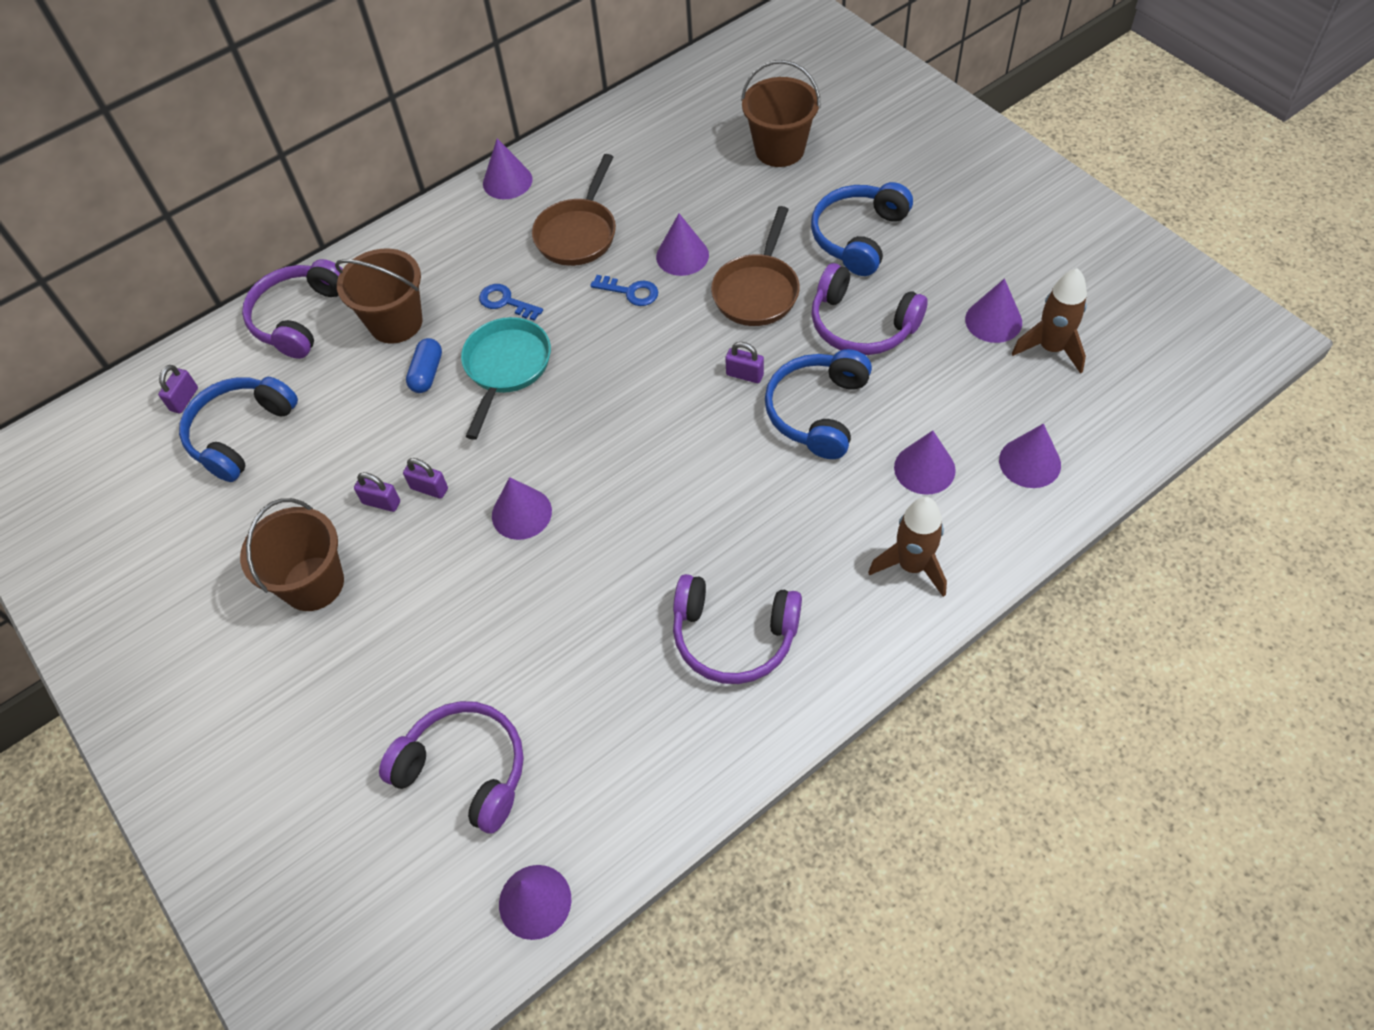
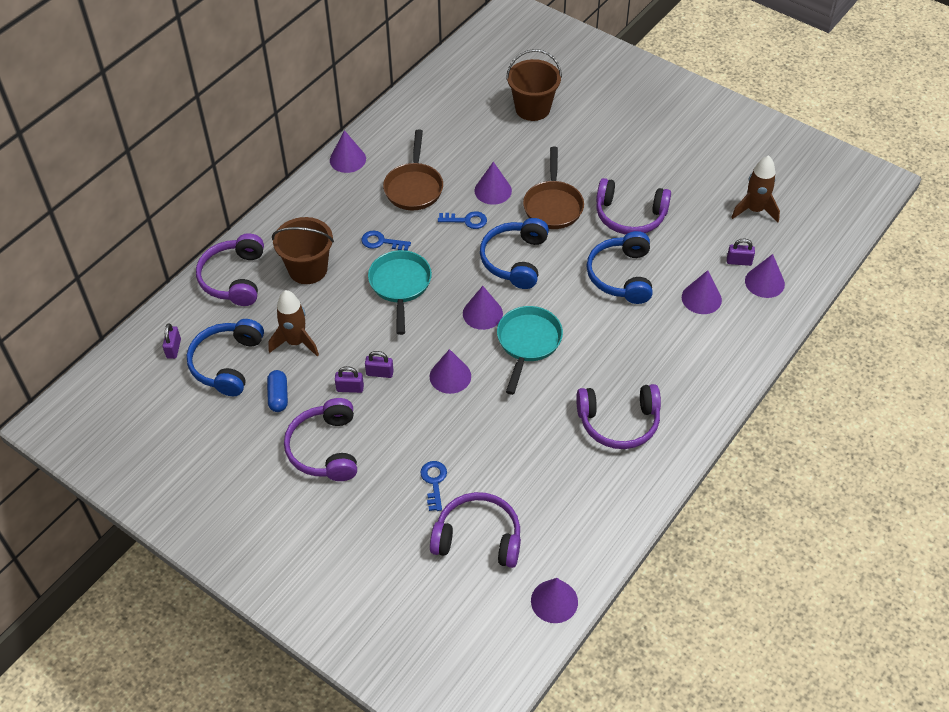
camera: 20 degrees left, 5 degrees down
brown bucket [240,498,344,611] -> purple headphones [284,398,357,481]
blue capsule [406,338,442,393] -> blue capsule moved to [267,370,288,412]
purple padlock [725,342,764,383] -> purple padlock moved to [727,238,755,266]
blue headphones [811,182,913,276] -> blue headphones moved to [480,218,549,289]
brown rocket [868,497,947,597] -> brown rocket moved to [268,290,319,356]
purple cone [965,278,1022,343] -> purple cone moved to [463,286,503,330]
none -> blue key [420,461,447,511]
none -> turquoise pan [497,306,563,395]

